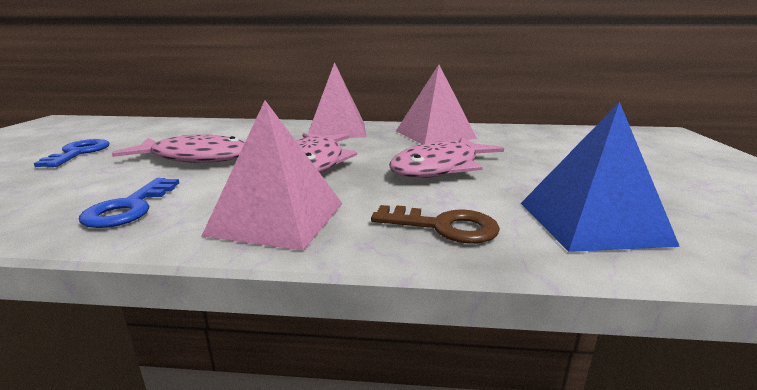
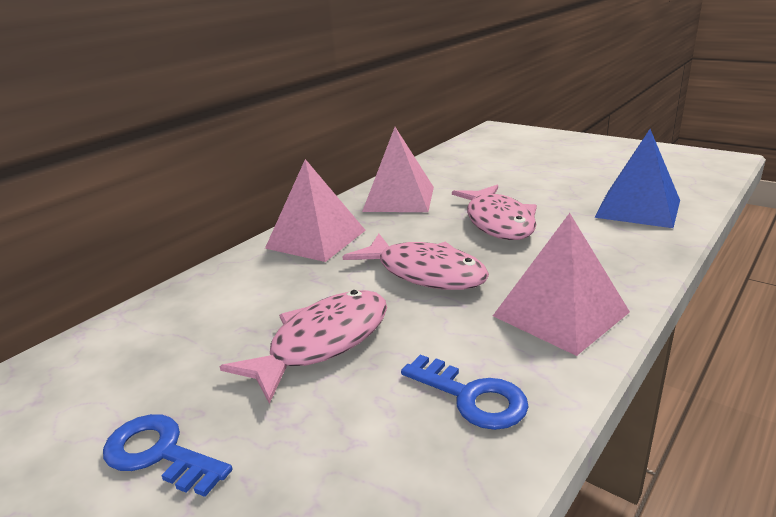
camera: 55 degrees left, 5 degrees up
brown key [371,205,500,244] -> none

